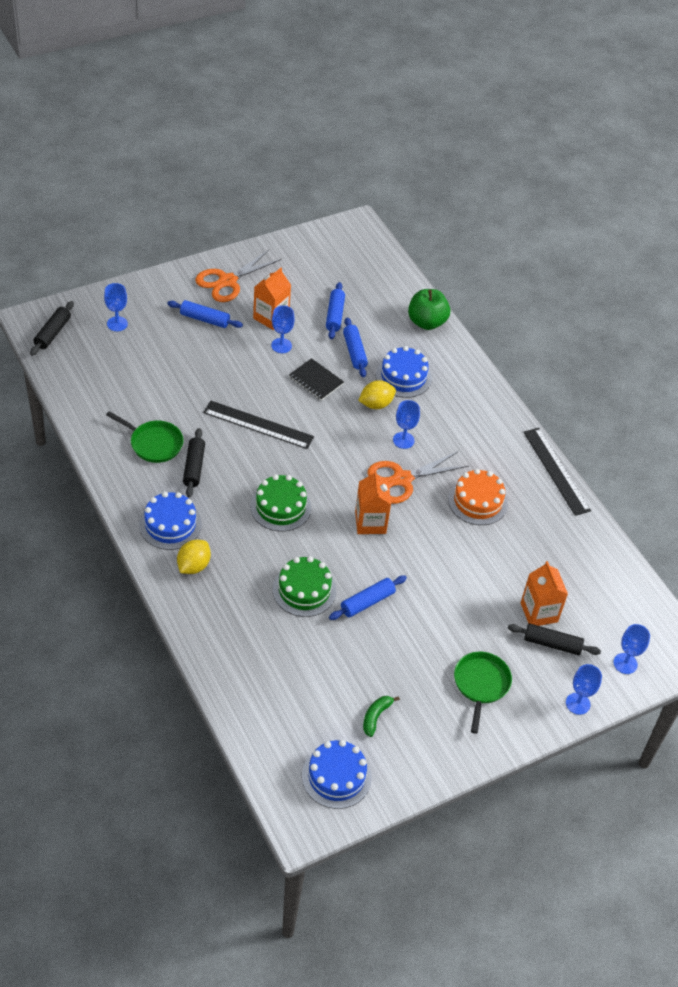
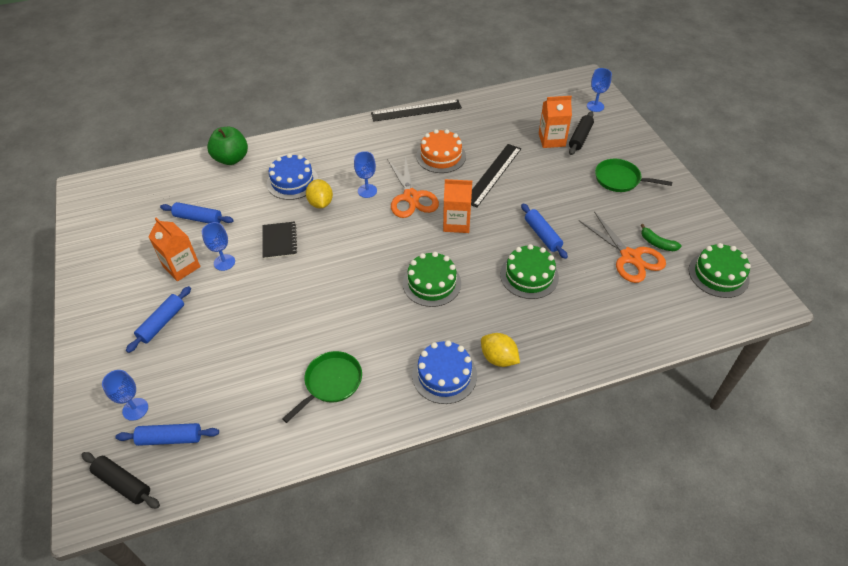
camera: 75 degrees left, 0 degrees up
black rolling pin [183,428,205,497] -> none
orange scissors [195,250,282,302] -> orange scissors moved to [579,211,666,283]
black ruler [203,401,314,449] -> black ruler moved to [471,144,521,208]
black notebook [289,358,344,401] -> black notebook turned 60 degrees counterclockwise [262,221,297,259]
blue cake [302,740,372,809] -> green cake [689,243,751,298]
blue rolling pin [343,317,368,377] -> blue rolling pin moved to [115,423,219,446]
blue goblet [566,664,602,715] -> none

